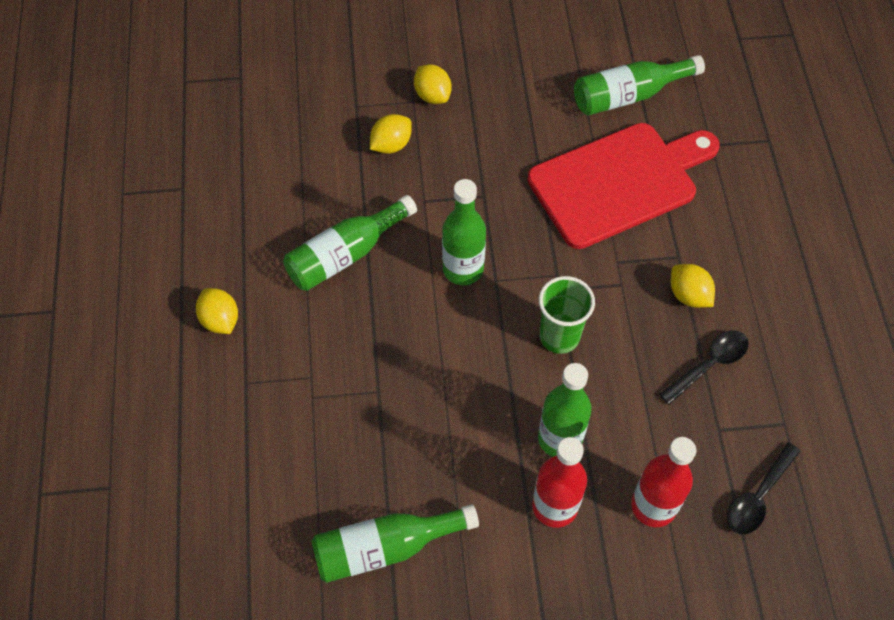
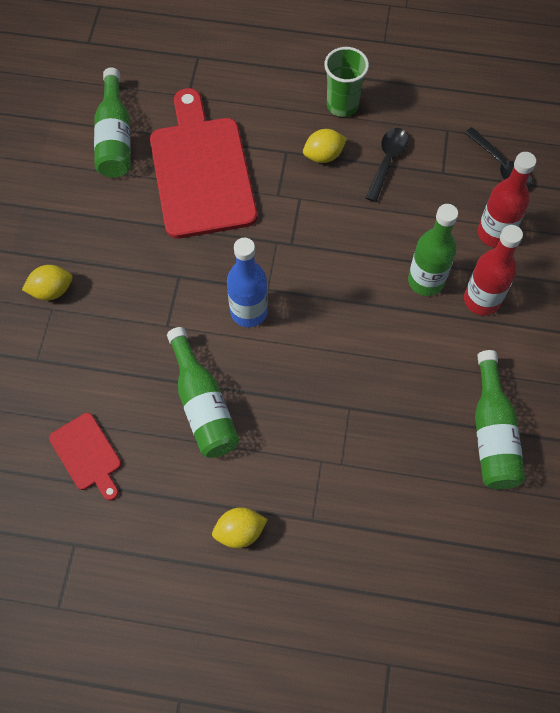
camera: 75 degrees left, 5 degrees up
yellow lemon [370,114,412,154] -> none
green bottle [442,179,486,285] -> blue bottle [227,237,268,327]
green cup [539,276,595,354] -> green cup moved to [324,47,369,117]
black spoon [659,330,749,405] -> black spoon turned 45 degrees clockwise [366,128,408,202]
none -> red cutting board [49,413,121,501]

